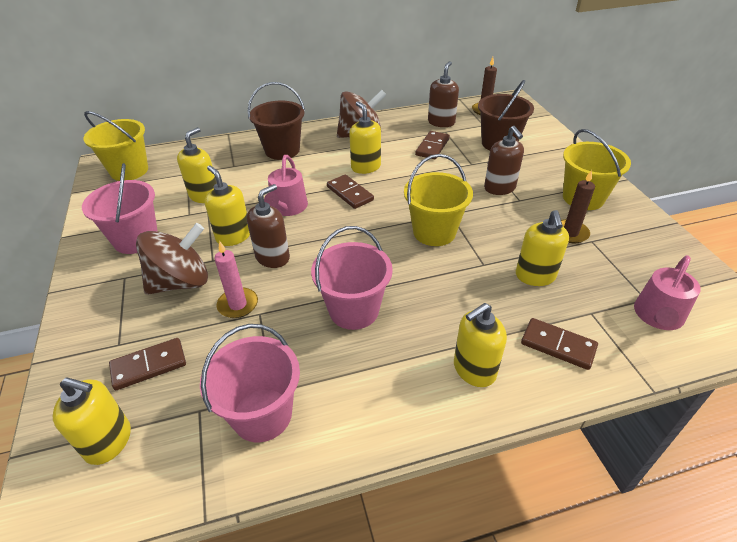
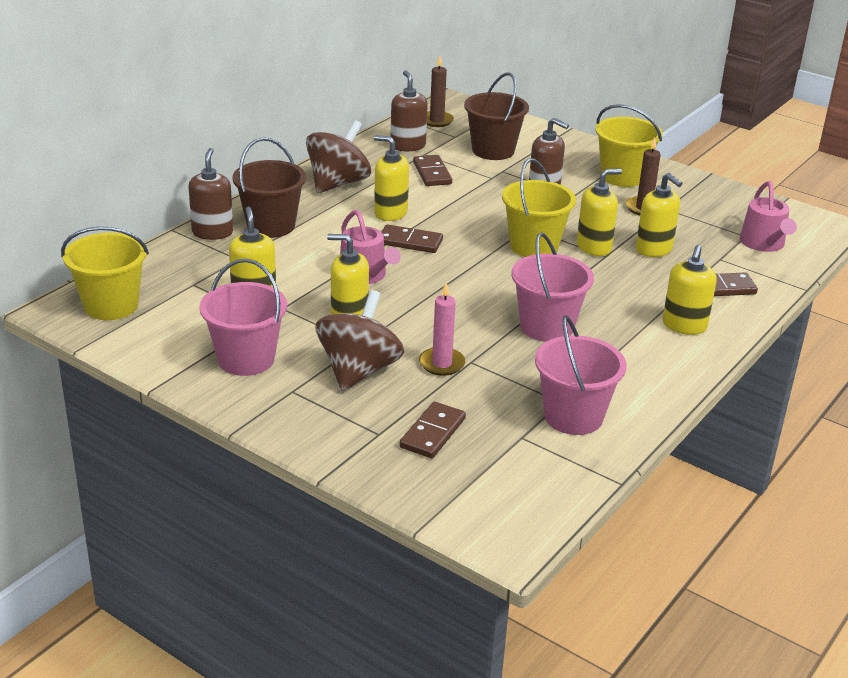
camera: 40 degrees left, 10 degrees down
yellow soap dispenser [53,377,131,465] -> yellow soap dispenser moved to [577,169,622,256]
brown soap dispenser [247,184,290,268] -> brown soap dispenser moved to [188,148,233,240]

